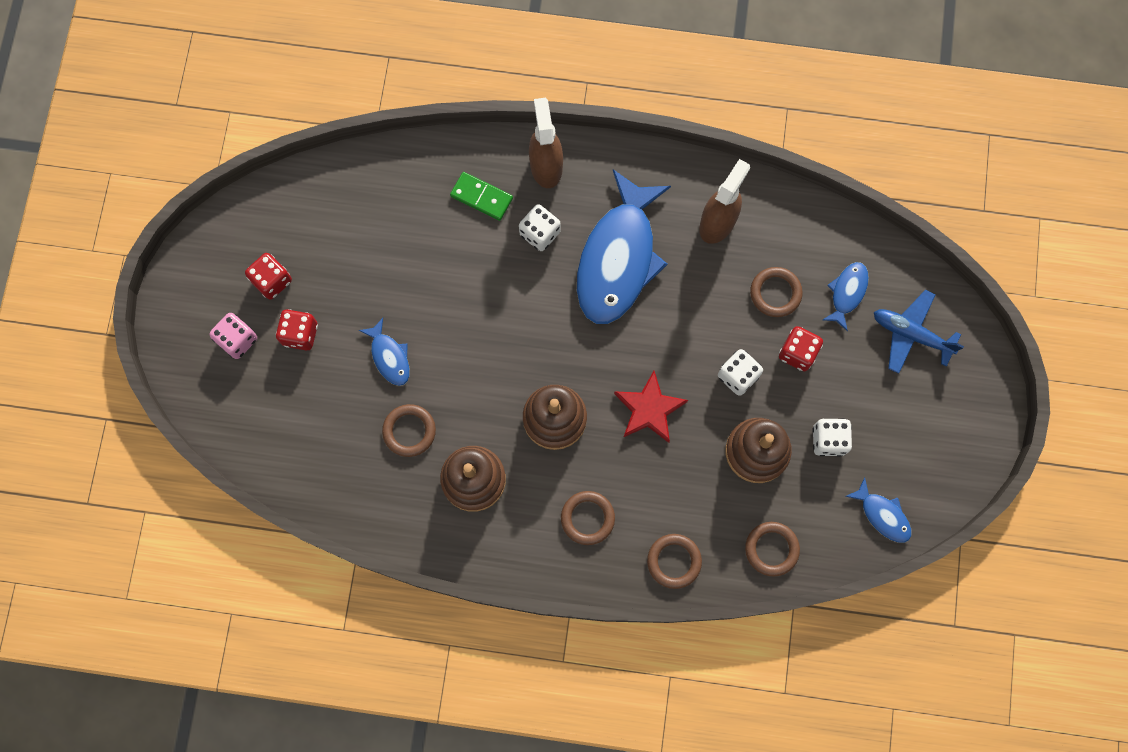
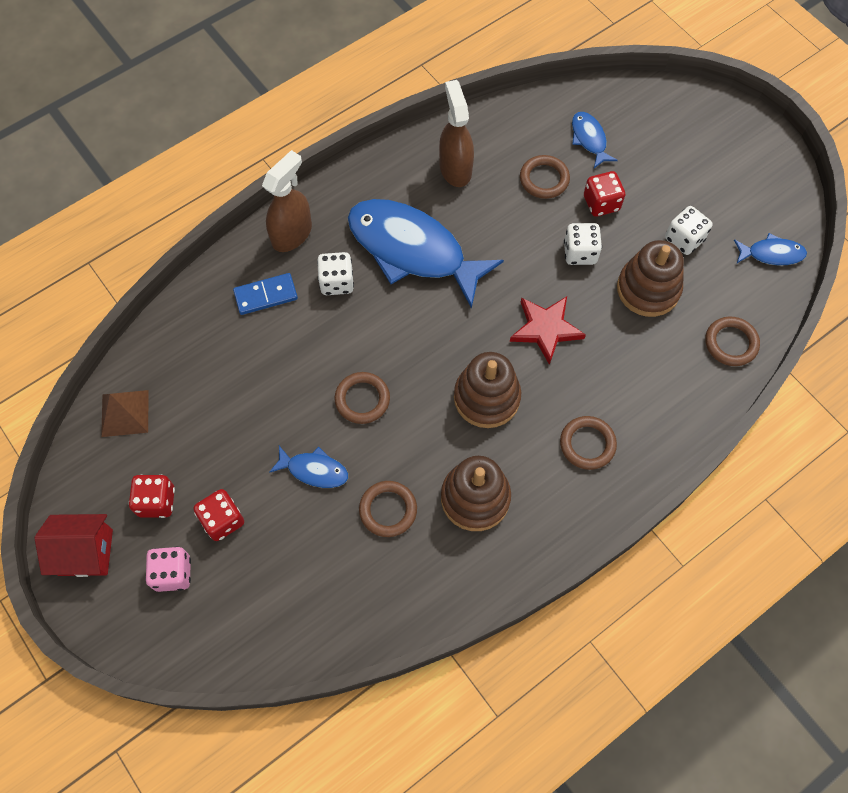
camera: 45 degrees left, 10 degrees down
green domino [450,172,513,221] -> blue domino [233,273,298,315]
brown spray bottle [529,97,563,188] -> brown spray bottle turned 90 degrees clockwise [262,150,312,252]
blue fish [577,169,671,324] -> blue fish turned 150 degrees clockwise [348,199,504,309]
brown ring [647,534,702,589] -> brown ring moved to [334,372,390,424]
blue plane [874,290,964,374] -> none
none -> red house [34,514,113,577]
none -> brown pyramid [101,390,148,437]

